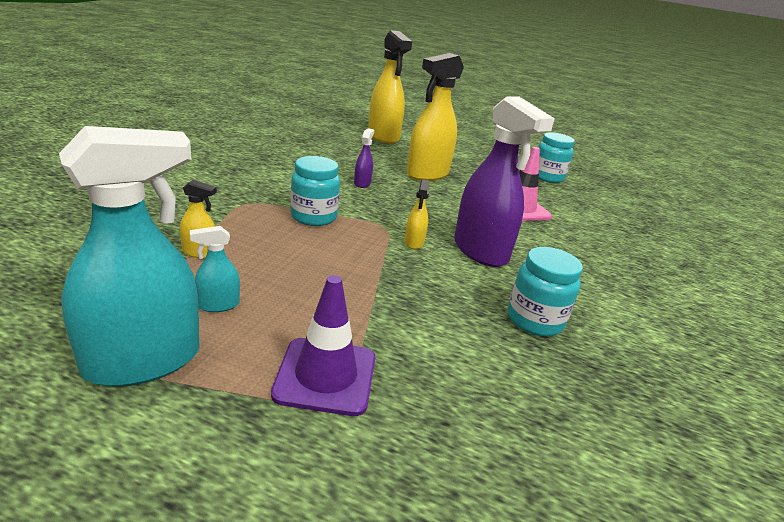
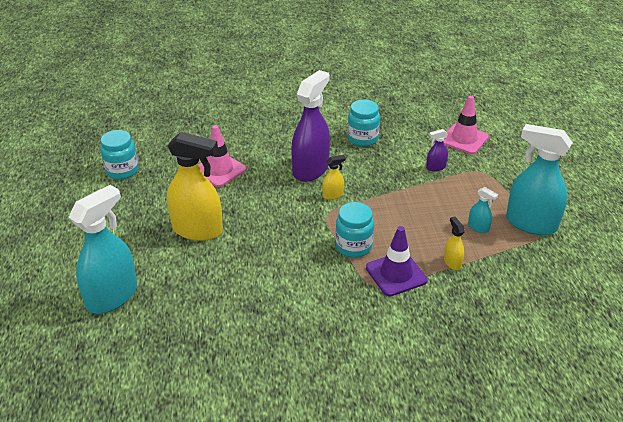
camera: 115 degrees left, 10 degrees up
purple traffic cone [271,275,376,416] -> purple traffic cone moved to [366,226,427,296]
purple spray bottle [354,128,374,188] -> purple spray bottle moved to [426,129,448,171]
yellow spray bottle [368,30,412,144] -> turquoise spray bottle [69,185,137,314]
none -> pink traffic cone [443,95,489,154]

